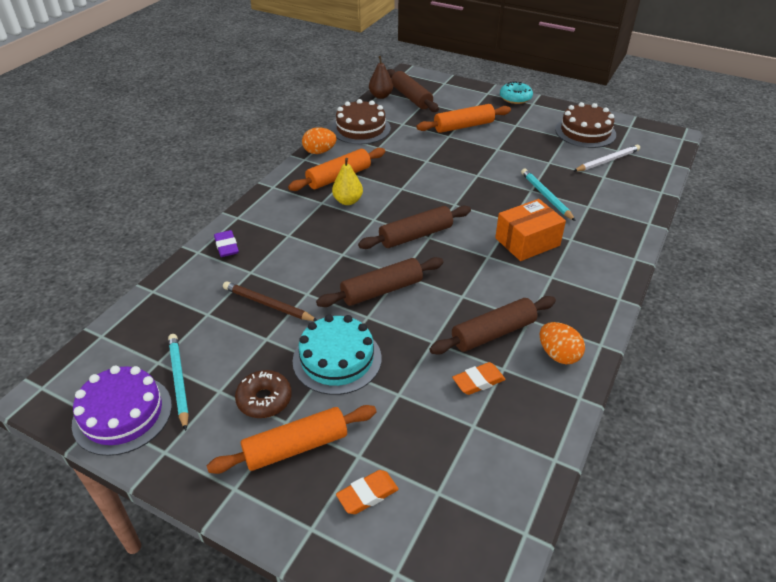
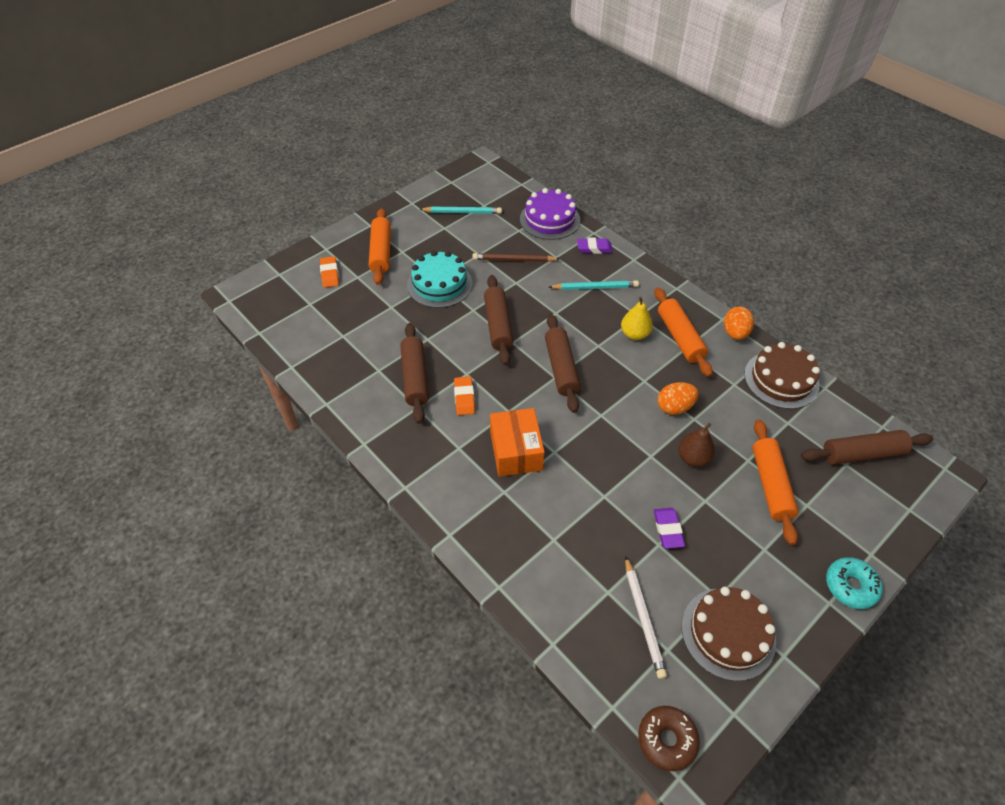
camera: 110 degrees right, 10 degrees up
purple cake [72,365,172,456] -> purple cake moved to [520,188,580,240]
brown pencil [223,281,317,321] -> brown pencil turned 135 degrees counterclockwise [472,253,559,262]
brown donut [235,370,292,418] -> brown donut moved to [638,706,700,771]
brown pear [369,56,393,99] -> brown pear moved to [678,423,715,467]
orange eraser [452,362,506,395] -> orange eraser moved to [454,376,475,415]
turquoise pencil [521,169,575,221] -> turquoise pencil moved to [549,280,639,290]
orange egg [540,322,585,364] -> orange egg moved to [658,382,699,415]
none -> purple eraser [654,508,685,548]

